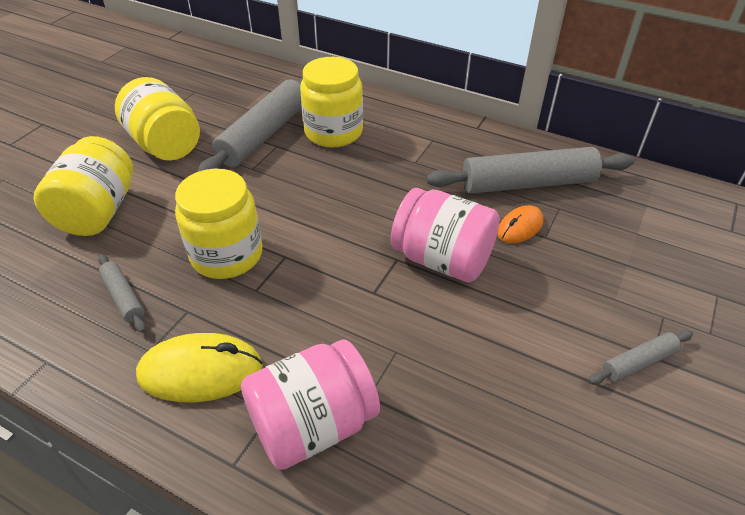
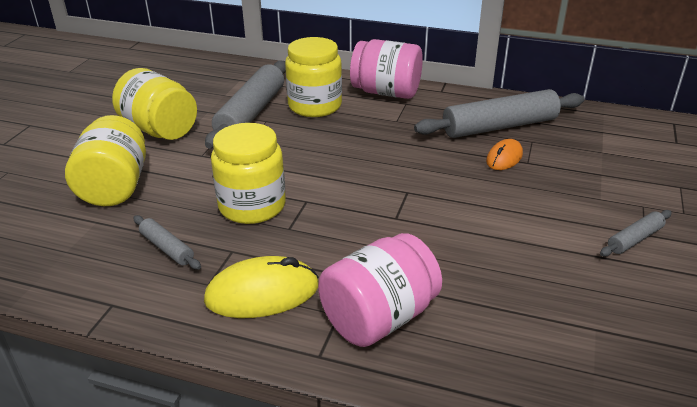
camera: 10 degrees left, 10 degrees down
pink jar [391,188,500,282] -> pink jar moved to [350,39,423,99]

